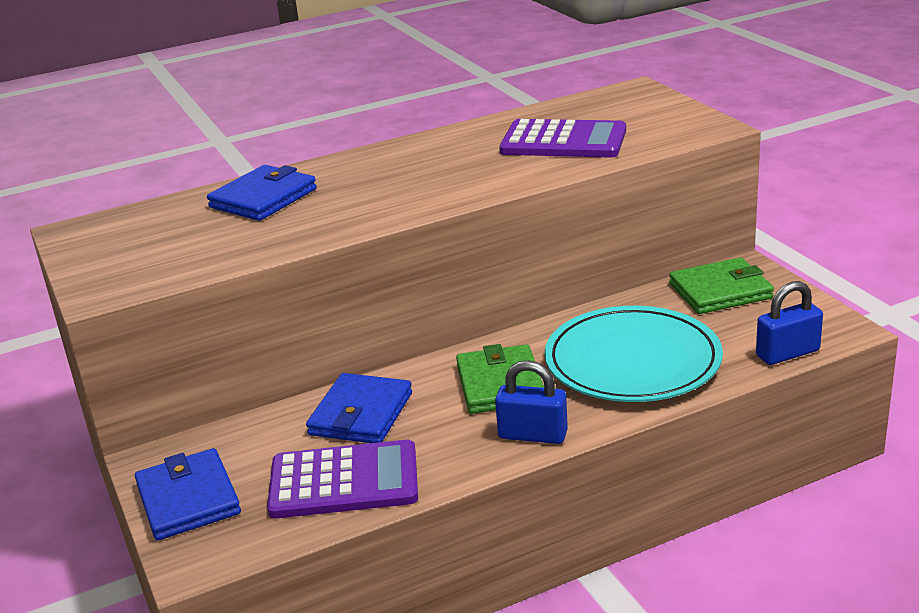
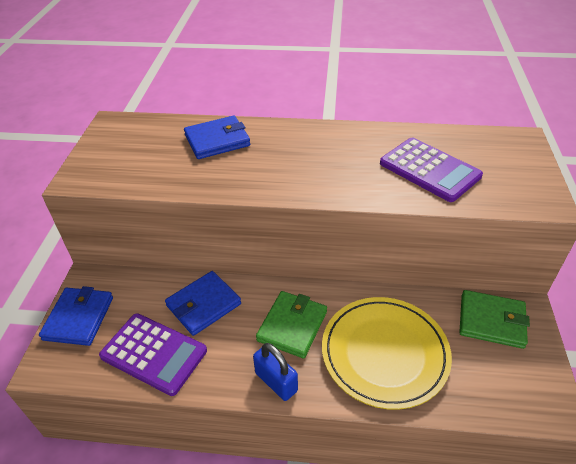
camera: 30 degrees right, 15 degrees up
turquoise plate [545,306,723,402] -> yellow plate [322,297,452,410]
blue padlock [756,281,823,365] -> none

